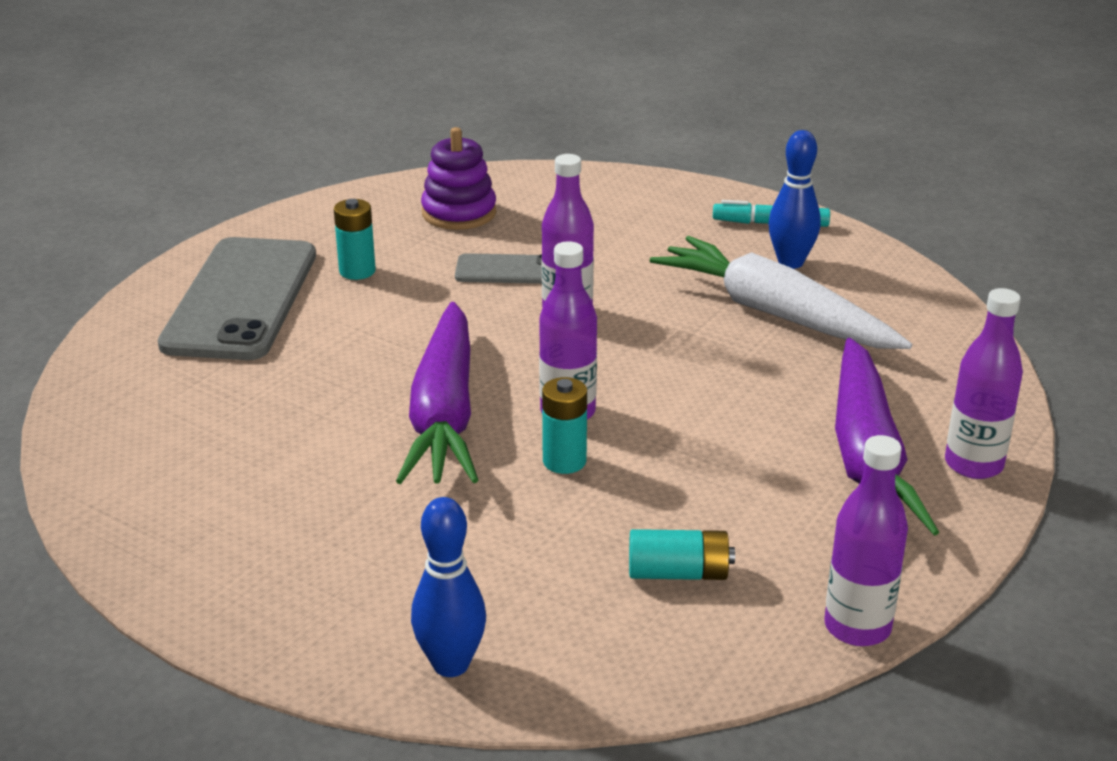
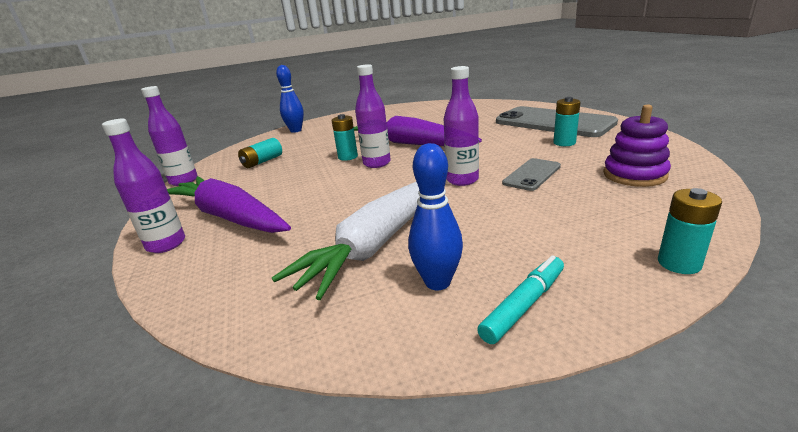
camera: 130 degrees right, 5 degrees down
white carrot [650,236,912,349] -> white carrot turned 135 degrees clockwise [272,182,420,300]
none -> turquoise battery [658,188,722,274]

